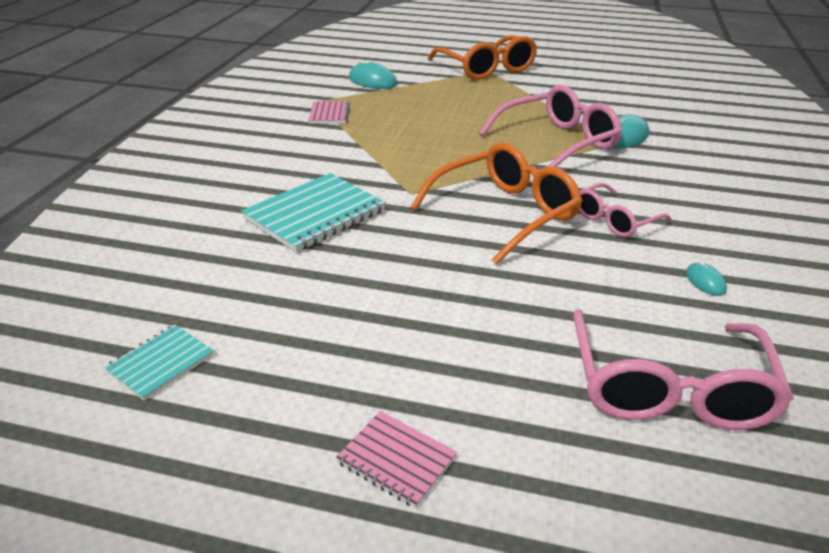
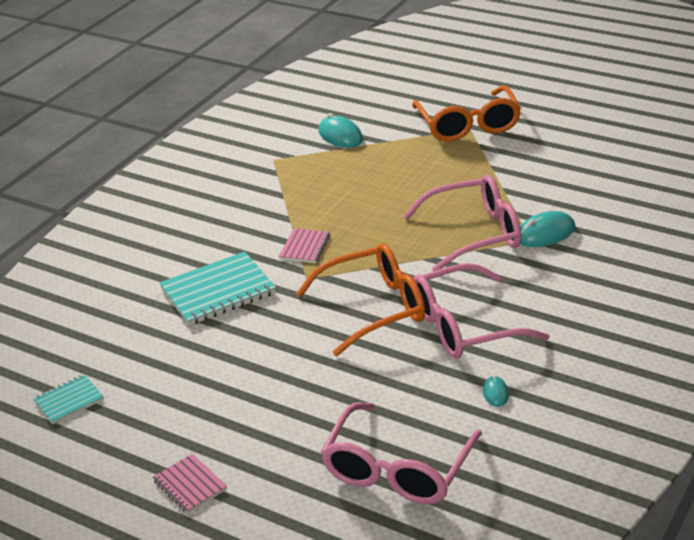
camera: 20 degrees right, 0 degrees up
pink notebook [308,101,350,123] -> pink notebook moved to [279,228,330,263]
pink glasses [579,183,672,237] -> pink glasses [413,263,549,358], size x1.72

